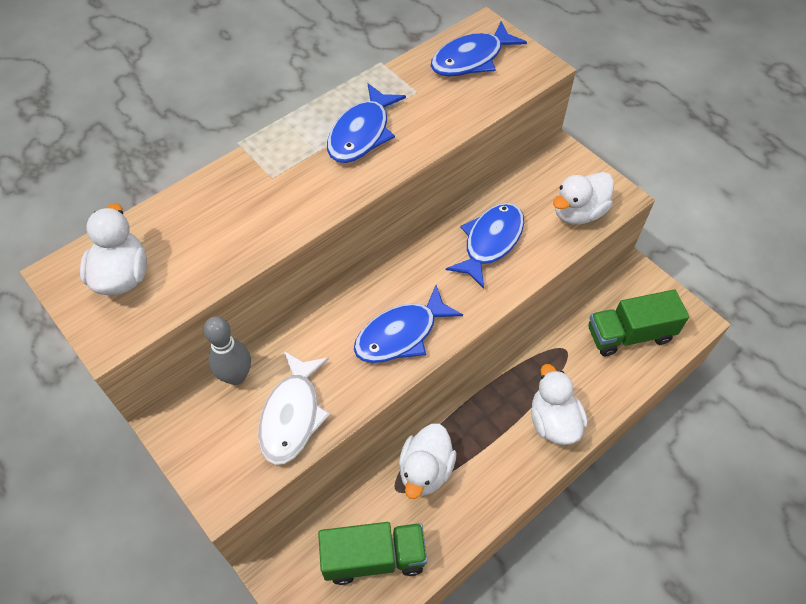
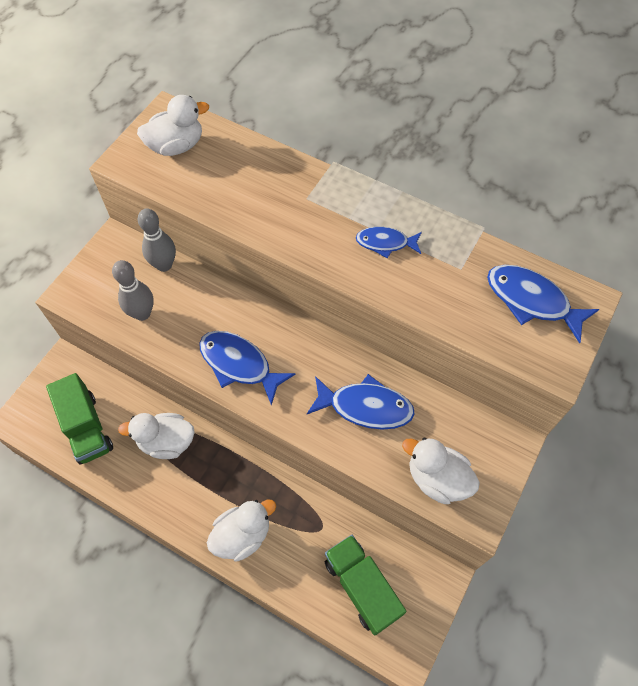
camera: 70 degrees right, 5 degrees up
white fish [258,351,330,465] -> grey bowling pin [112,260,154,321]
blue fish [327,83,406,163] -> blue fish [356,227,422,258], size x0.62

